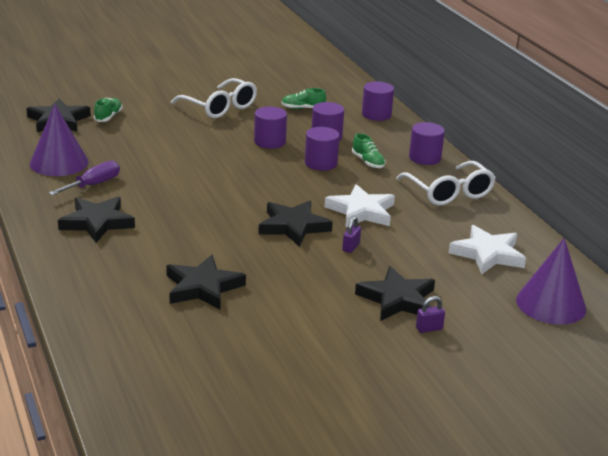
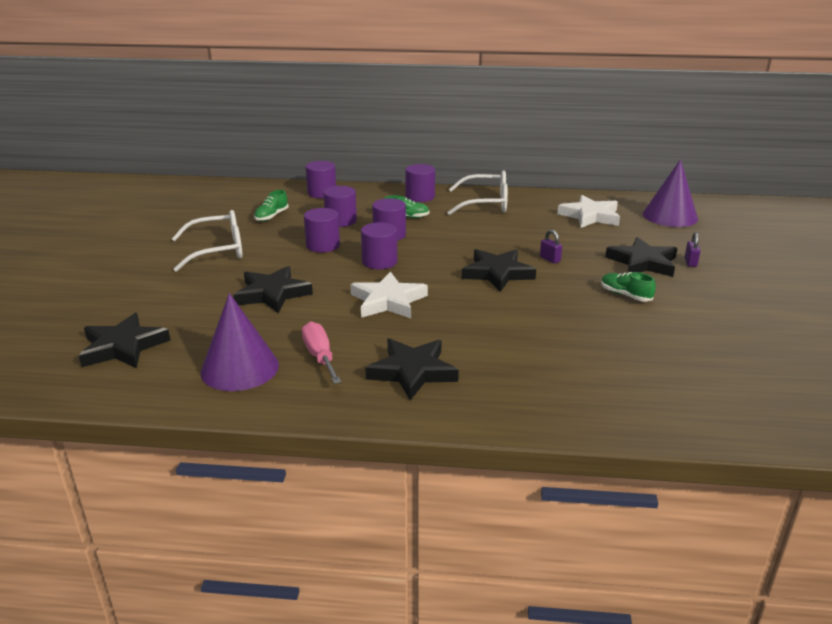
camera: 60 degrees left, 0 degrees up
purple screwdriver [49,161,120,195] -> pink screwdriver [302,321,341,384]
green shoe [94,97,122,122] -> green shoe moved to [601,272,656,302]
black star [166,255,246,310] -> black star moved to [233,266,313,313]
white star [325,184,395,228] -> white star moved to [350,272,428,318]
none -> purple cylinder [361,222,397,269]

